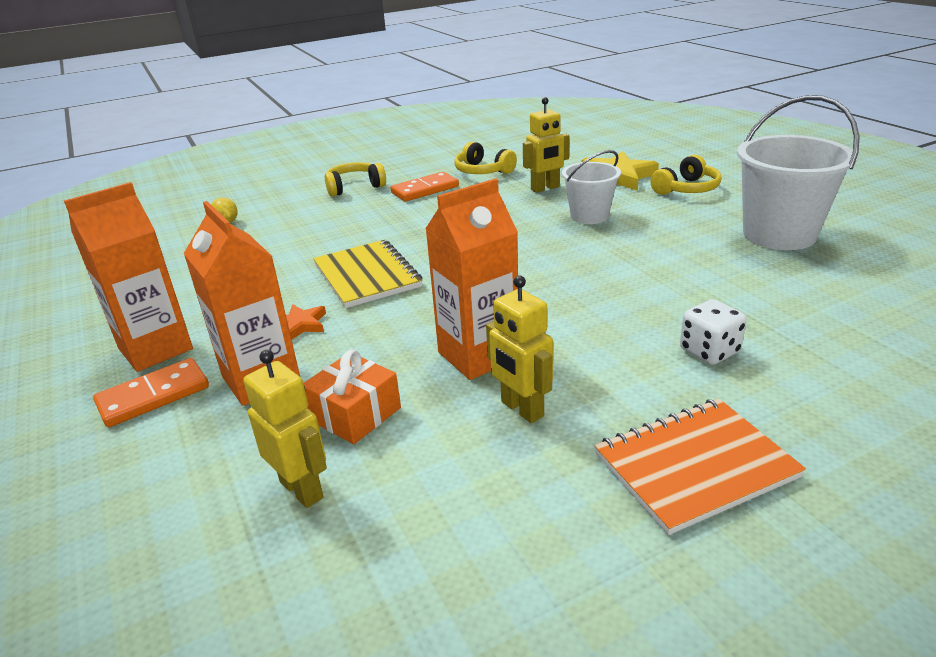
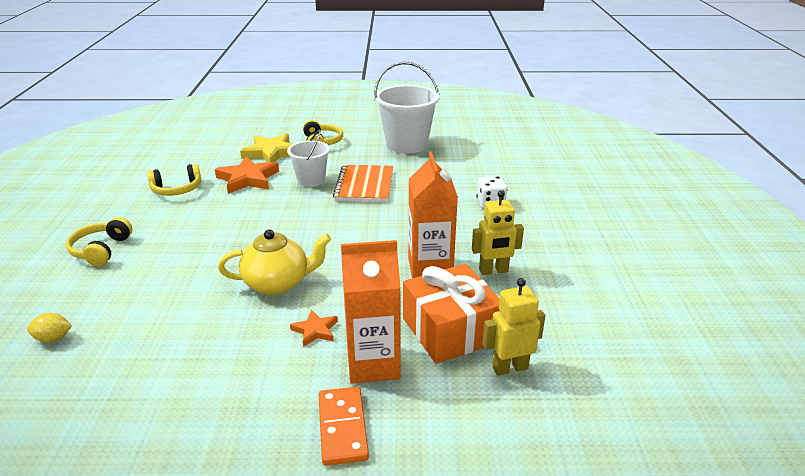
camera: 65 degrees left, 0 degrees up
orange carton [64,182,193,372] -> none
orange gift [303,350,401,444] -> orange gift [403,264,500,364], size x1.58
yellow notebook [313,240,423,308] -> yellow teapot [218,229,331,295]
orange domino [390,172,459,201] -> none
yellow robot [523,97,570,193] -> orange star [215,156,279,194]
orange notebook [594,399,806,535] -> orange notebook moved to [333,165,393,202]

